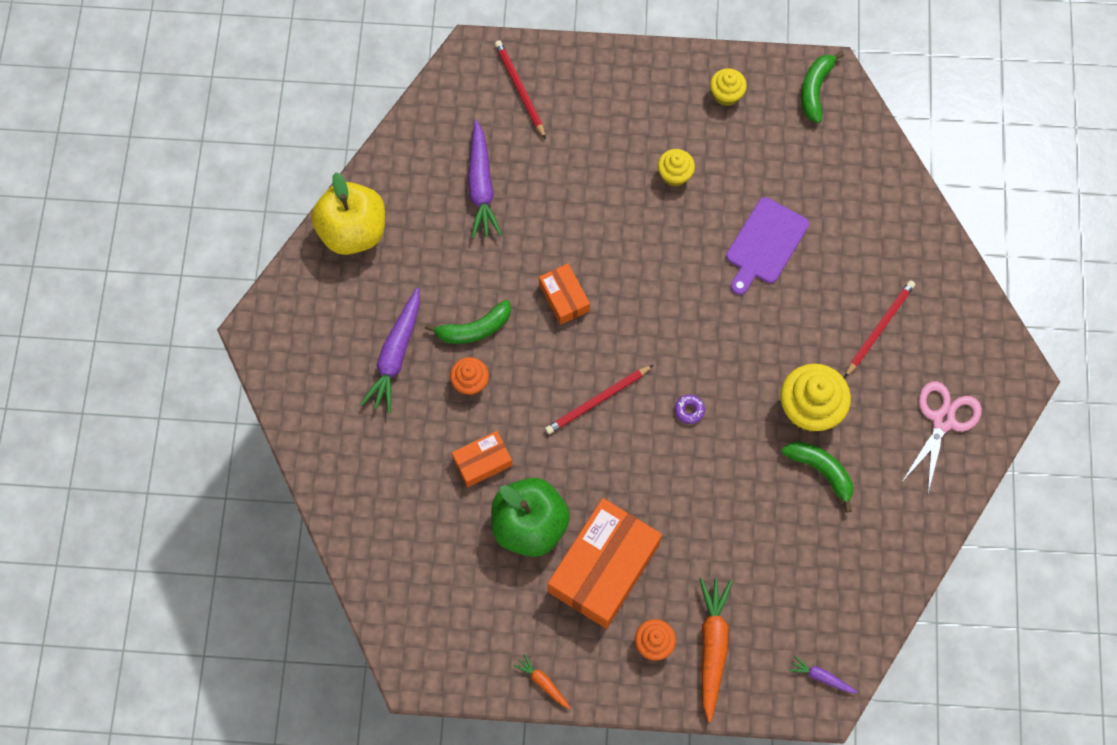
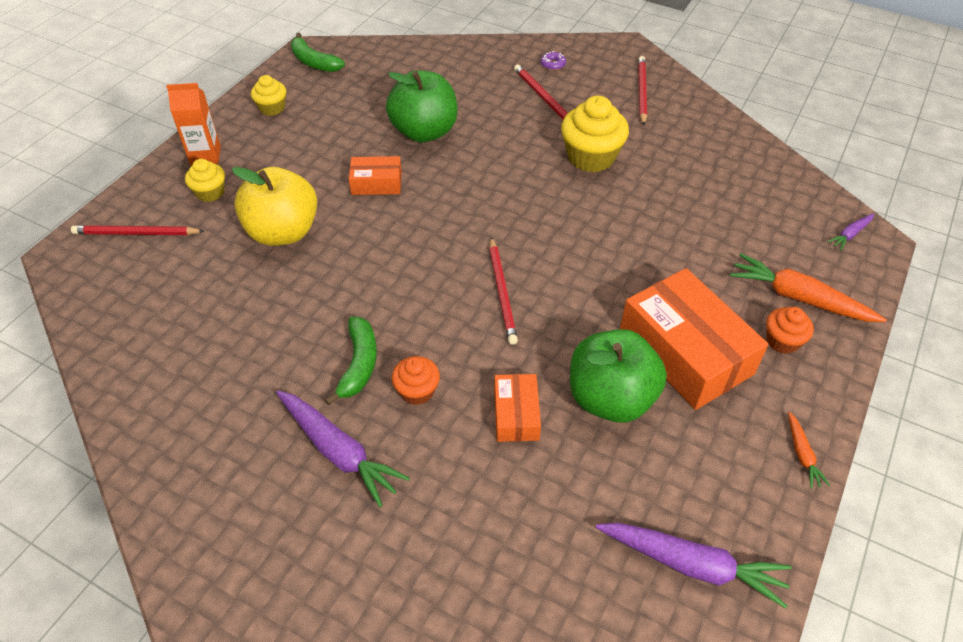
camera: 65 degrees left, 20 degrees down
yellow apple [311,172,385,255] -> yellow apple moved to [232,167,318,246]
purple carrot [468,120,502,238] -> purple carrot moved to [596,523,792,609]
orange carrot [513,654,571,709] -> orange carrot turned 75 degrees counterclockwise [788,412,830,489]
orange box [539,264,590,325] -> orange box moved to [349,156,402,195]
yellow cupcake [658,149,695,186] -> yellow cupcake moved to [185,159,225,202]
purple donut [675,395,705,424] -> purple donut moved to [541,51,566,70]
purple cutting board [726,197,809,295] -> green apple [386,70,458,142]
green banana [781,441,853,513] -> none
pink scissors [901,381,982,493] -> red pencil [638,56,647,125]
none -> orange carton [166,83,221,166]

